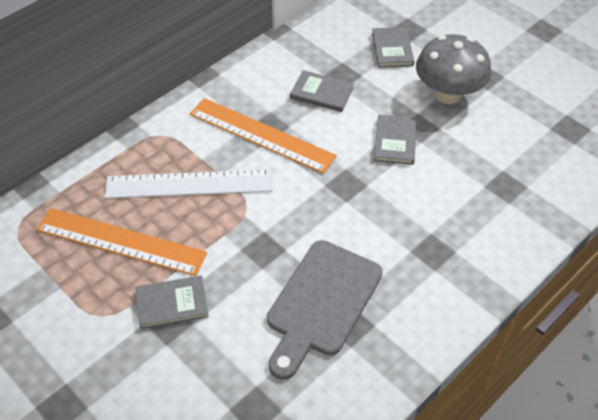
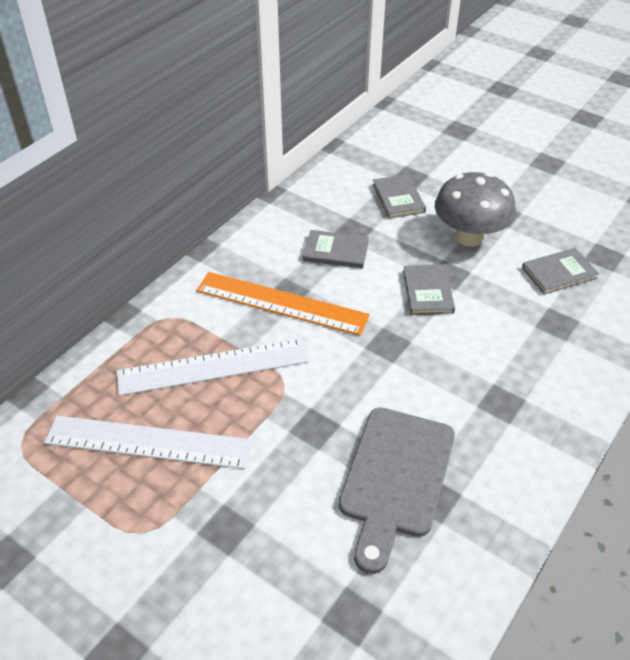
camera: 10 degrees left, 5 degrees down
orange ruler [36,208,207,276] -> white ruler [44,416,252,469]
grey book [135,276,209,329] -> grey book moved to [522,248,599,295]

